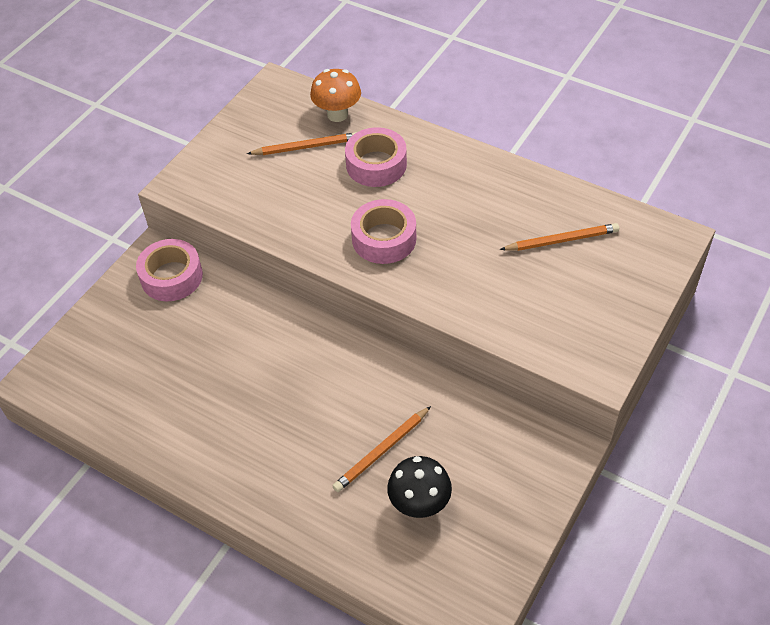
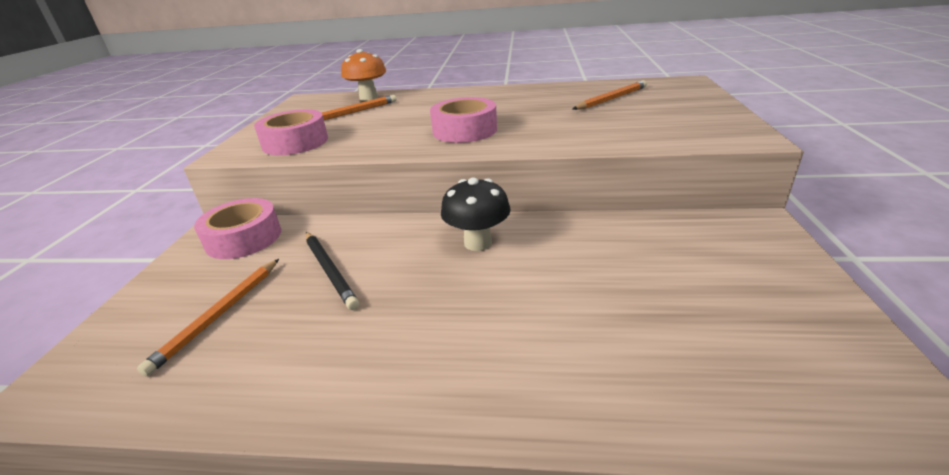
camera: 25 degrees left, 20 degrees down
orange pencil [333,406,431,492] -> orange pencil moved to [137,259,279,376]
pink tape [345,127,407,187] -> pink tape moved to [254,109,328,155]
black mushroom [387,456,452,518] -> black mushroom moved to [441,177,511,251]
none -> black pencil [306,232,359,310]

